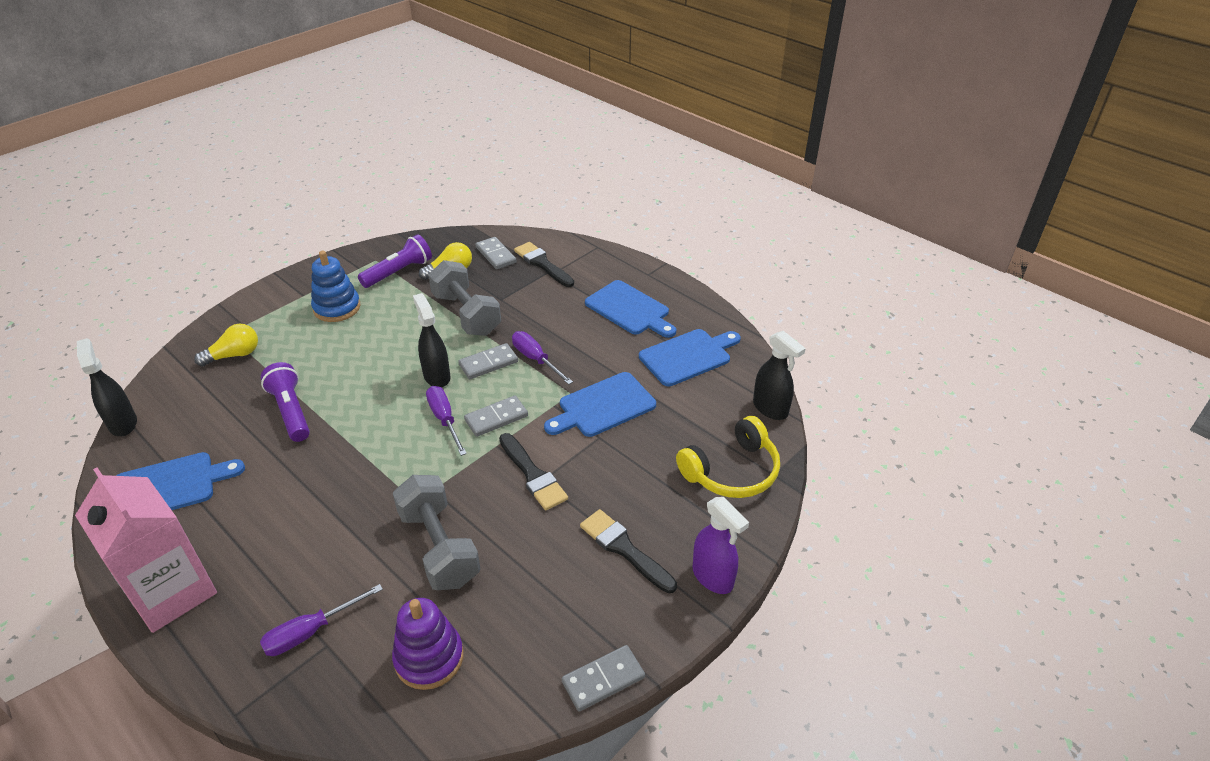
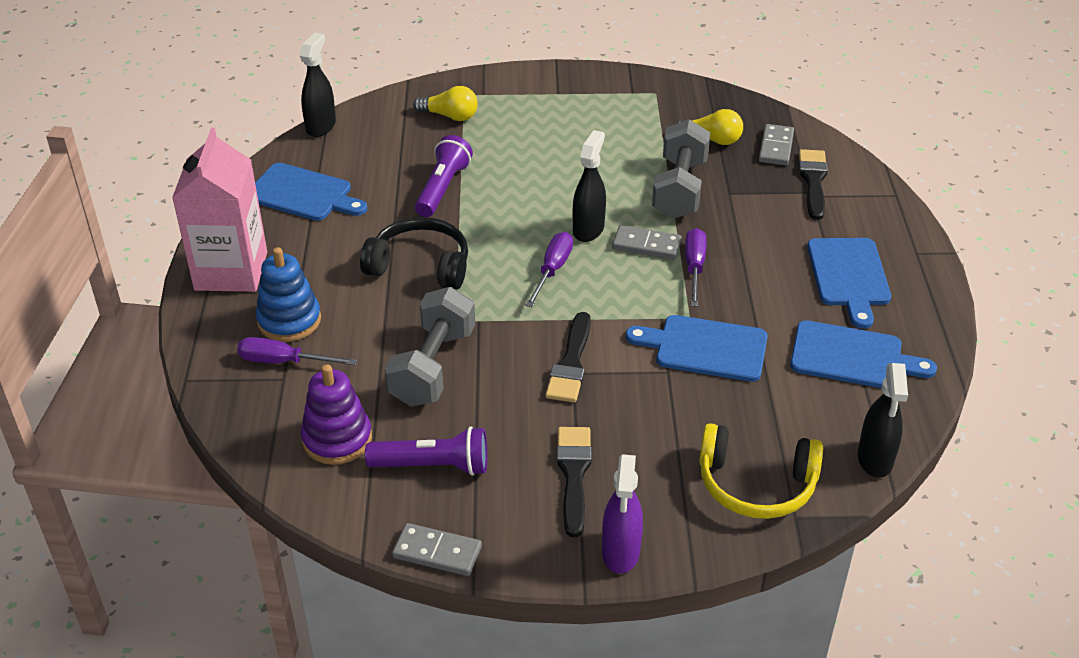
camera: 45 degrees right, 0 degrees up
blue stacking toy [311,251,361,322] -> blue stacking toy moved to [256,247,321,342]
purple flashlight [358,234,432,288] -> purple flashlight moved to [365,426,487,476]
grey domino [464,396,528,437] -> none
none -> black headphones [360,217,468,290]

